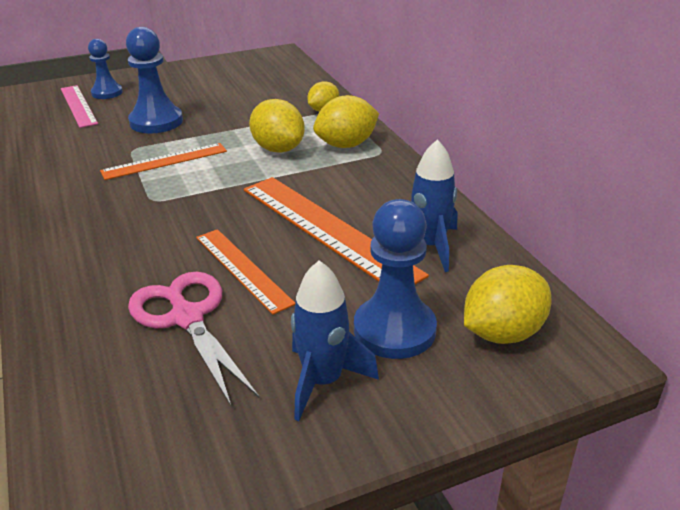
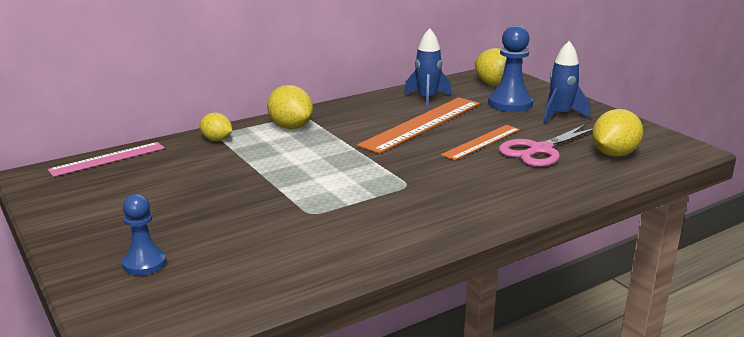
camera: 100 degrees left, 10 degrees down
pink ruler [61,85,98,128] -> pink ruler moved to [48,142,165,177]
orange ruler [100,143,227,180] -> none
blue pawn [126,27,183,134] -> none
yellow lemon [249,99,305,153] -> yellow lemon moved to [592,109,643,157]

